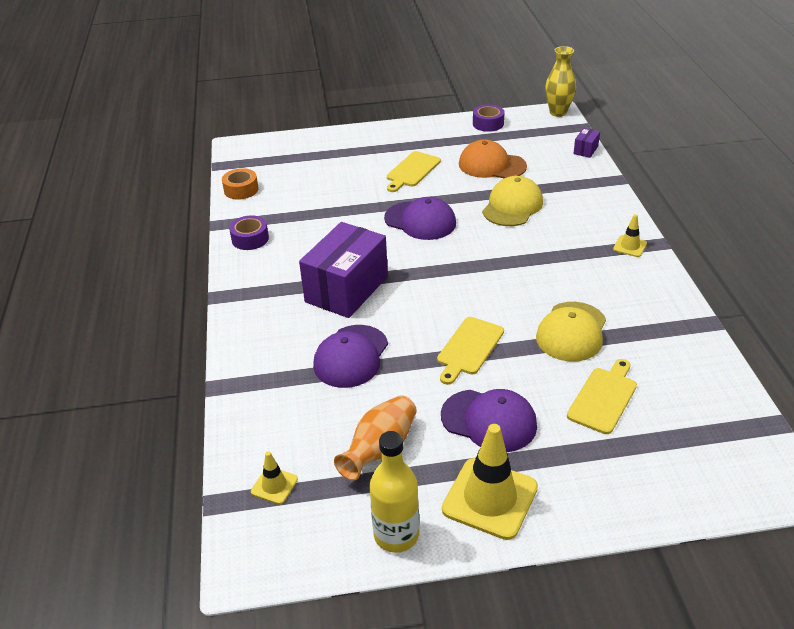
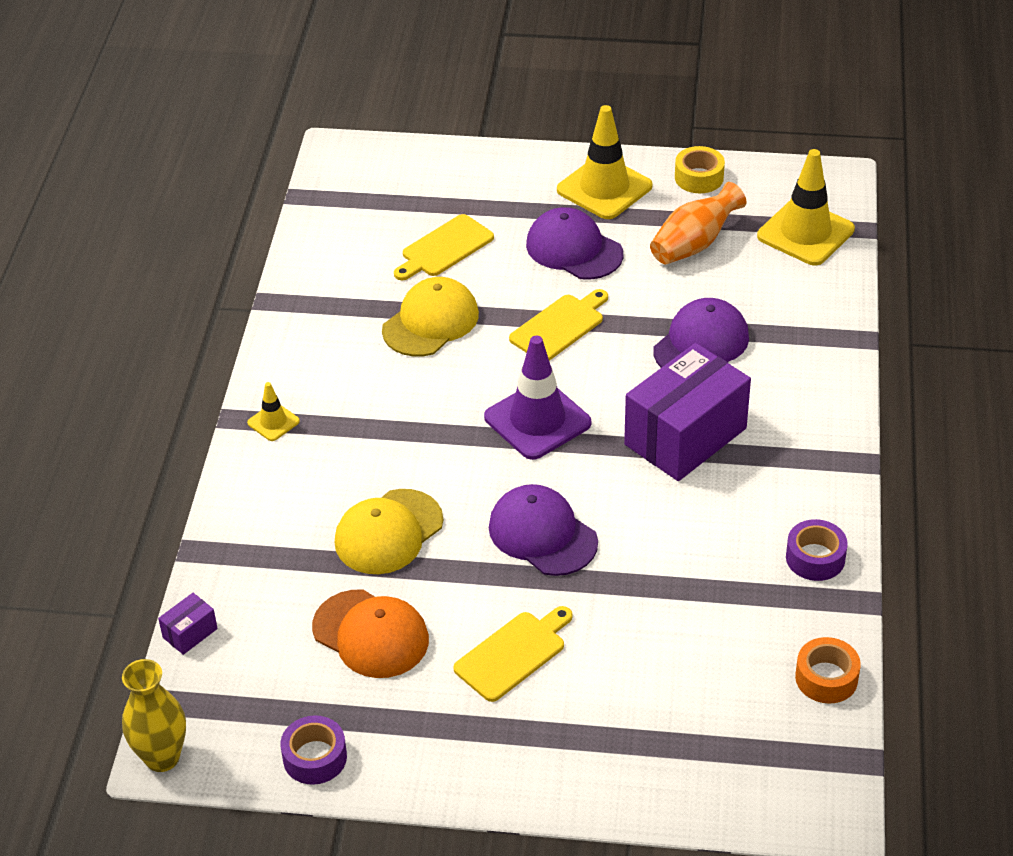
camera: 165 degrees left, 5 degrees up
yellow traffic cone [251,451,298,504] -> yellow traffic cone [757,149,855,266], size x2.06
yellow bottle [370,431,419,553] -> yellow tape [675,146,725,193]
none -> purple traffic cone [484,336,591,460]

